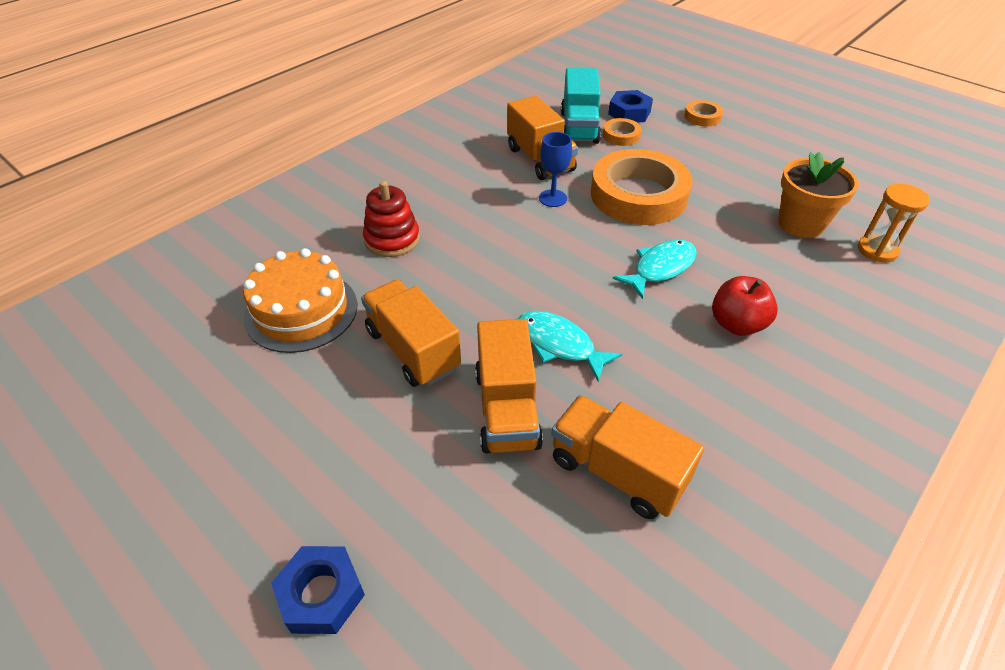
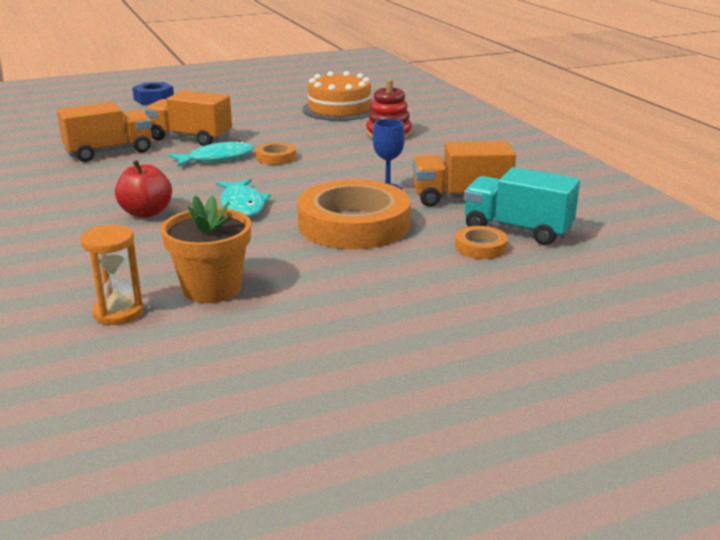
camera: 115 degrees right, 20 degrees down
orange truck [361,280,461,387] -> none
blue nut [608,90,653,122] -> none
orange tape [685,100,723,126] -> orange tape moved to [255,142,296,165]

